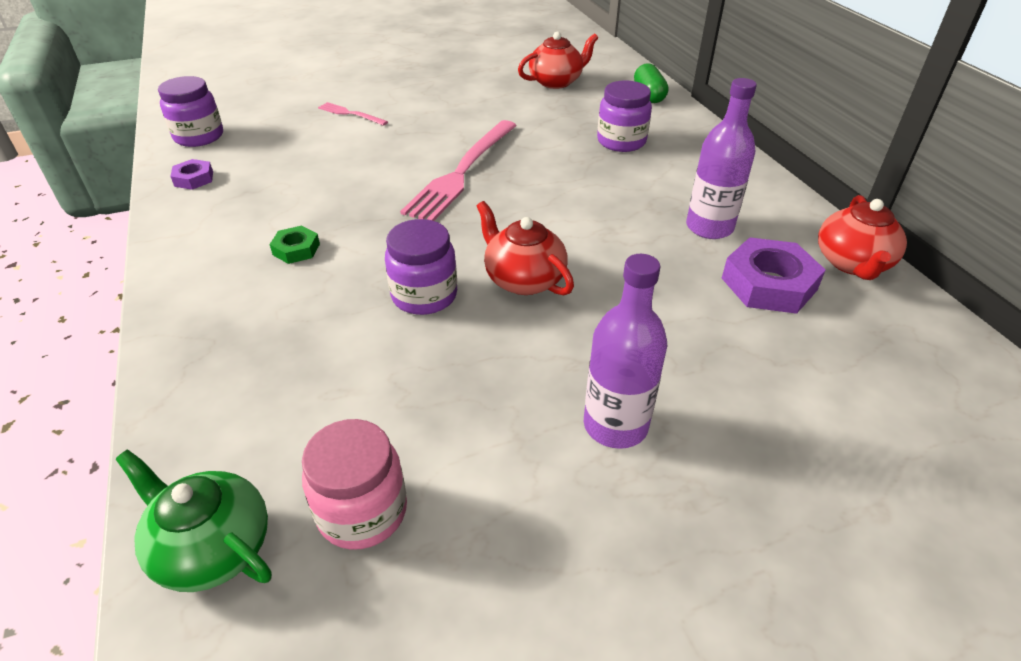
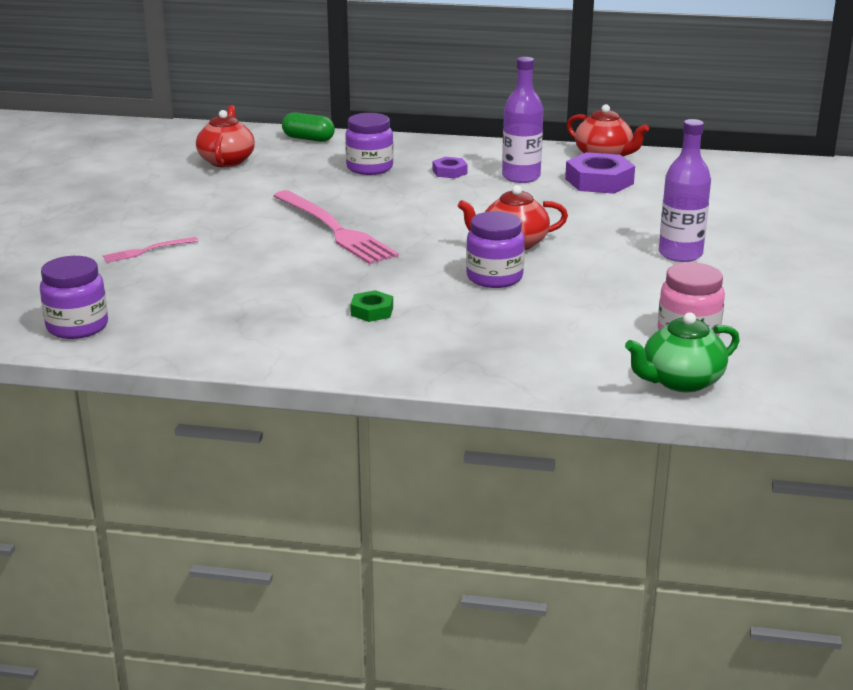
camera: 60 degrees left, 15 degrees down
purple nut [170,159,213,190] -> purple nut moved to [432,157,468,179]

